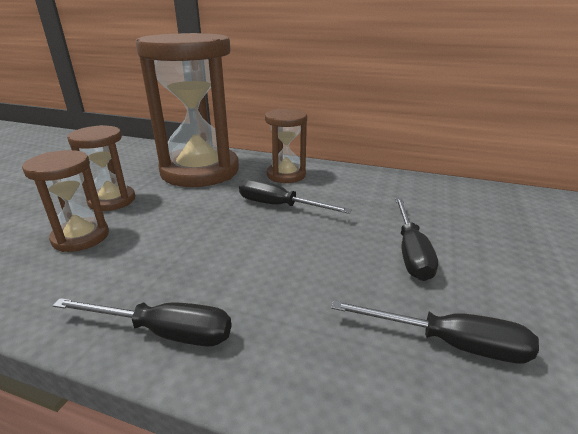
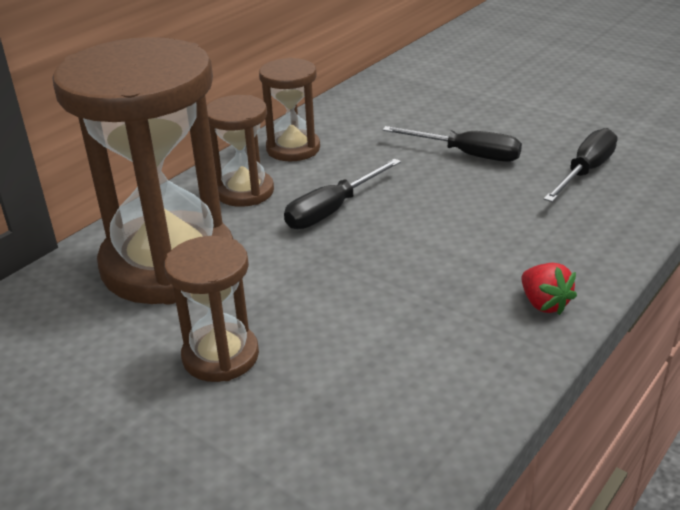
camera: 70 degrees left, 5 degrees up
brown hourglass [22,150,109,252] -> brown hourglass moved to [259,58,320,162]
black screwdriver [53,298,232,346] -> red strawberry [522,263,577,315]

